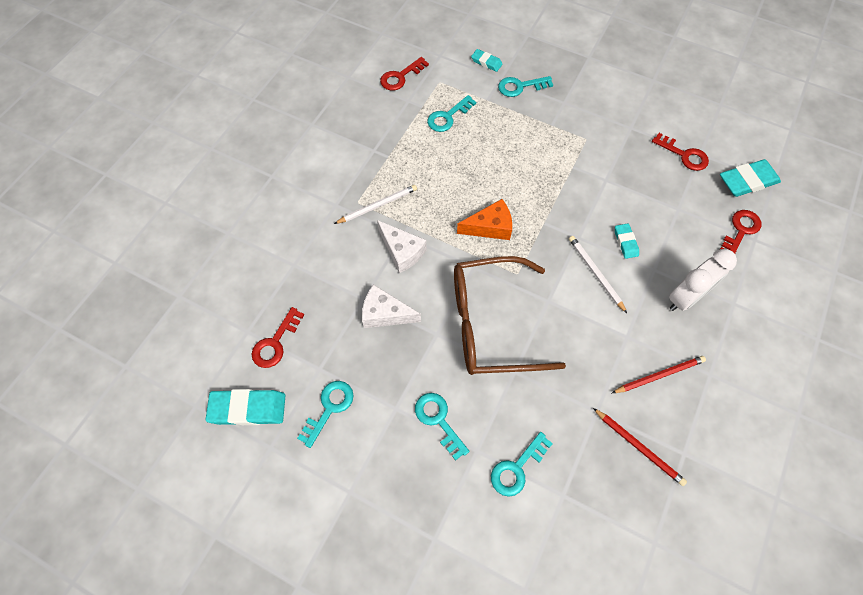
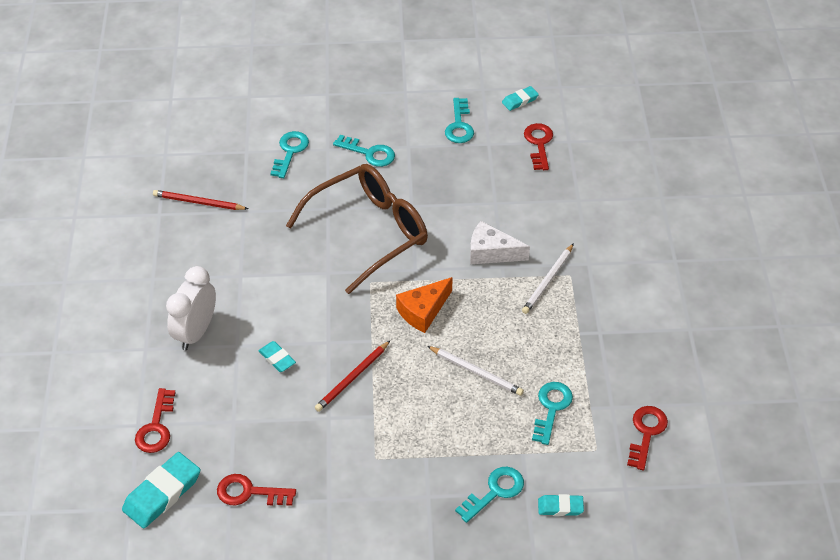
camera: 150 degrees right, 15 degrees down
turquoise eraser [205,389,285,425] -> turquoise eraser [502,86,539,111], size x0.55
white cheese [362,284,421,328] -> none
white pencil [569,236,627,313] -> white pencil moved to [427,346,524,396]
red pencil [612,356,706,393] -> red pencil moved to [315,340,391,412]

